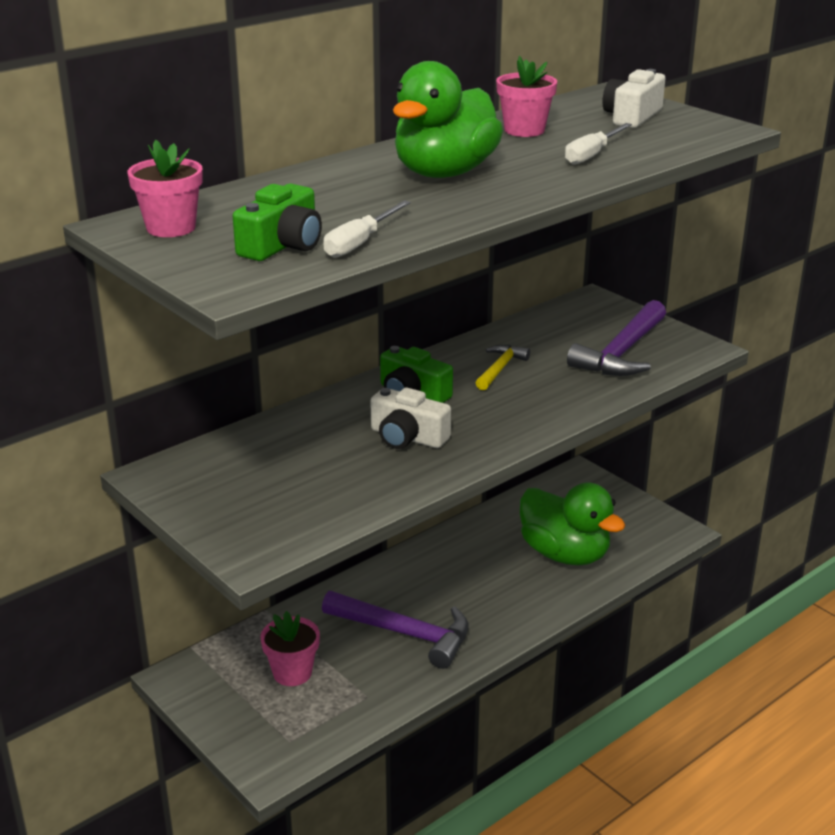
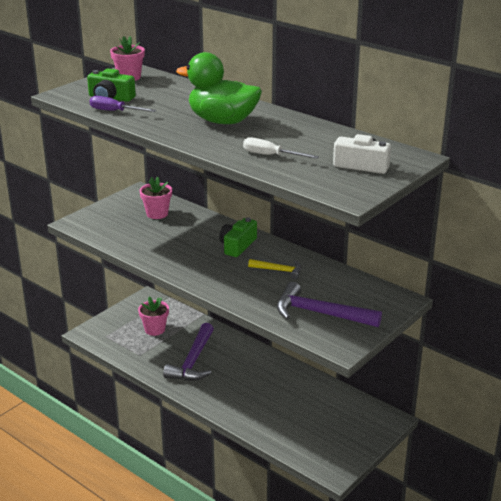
camera: 80 degrees right, 0 degrees up
white screwdriver [324,200,411,258] -> purple screwdriver [90,96,156,112]
white camera [370,387,451,449] -> none
pink flower pot [496,56,557,137] -> pink flower pot moved to [140,177,172,219]
green duck [520,483,626,565] -> none

